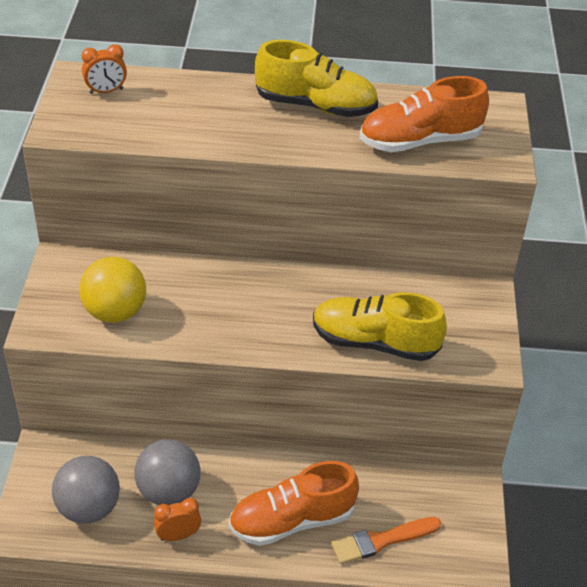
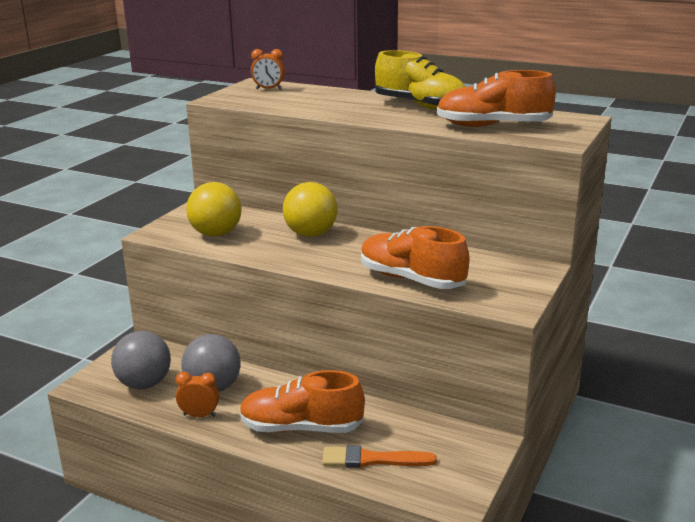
camera: 25 degrees right, 20 degrees down
yellow shoe [313,292,447,361] -> orange shoe [361,226,469,289]
none -> yellow ball [283,182,338,237]

